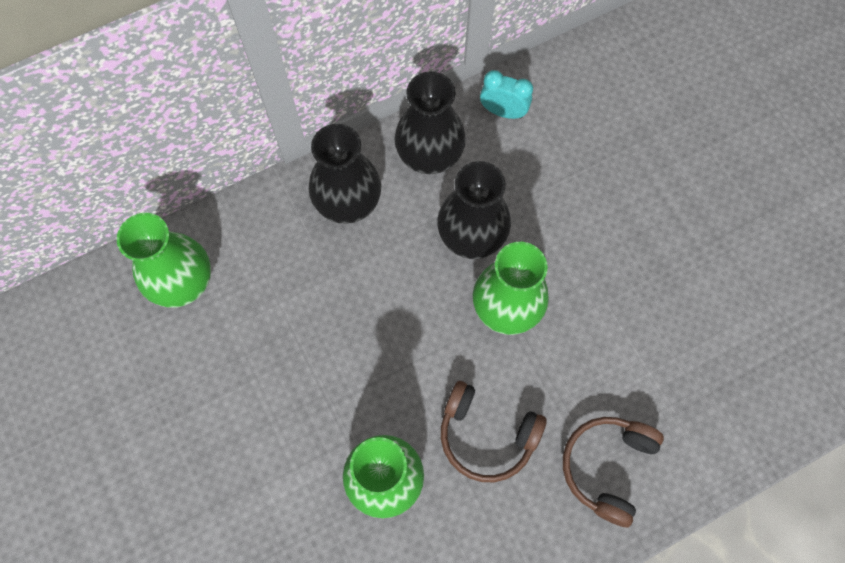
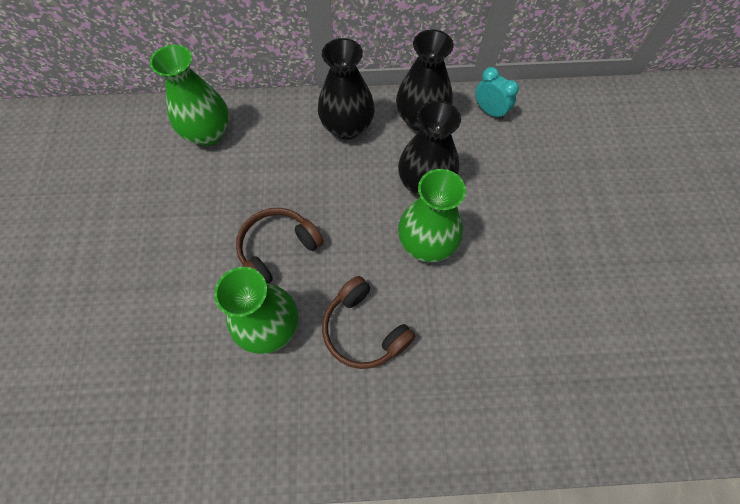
camera: 25 degrees right, 5 degrees down
brown headphones [563,417,664,528] -> brown headphones moved to [236,208,324,283]

